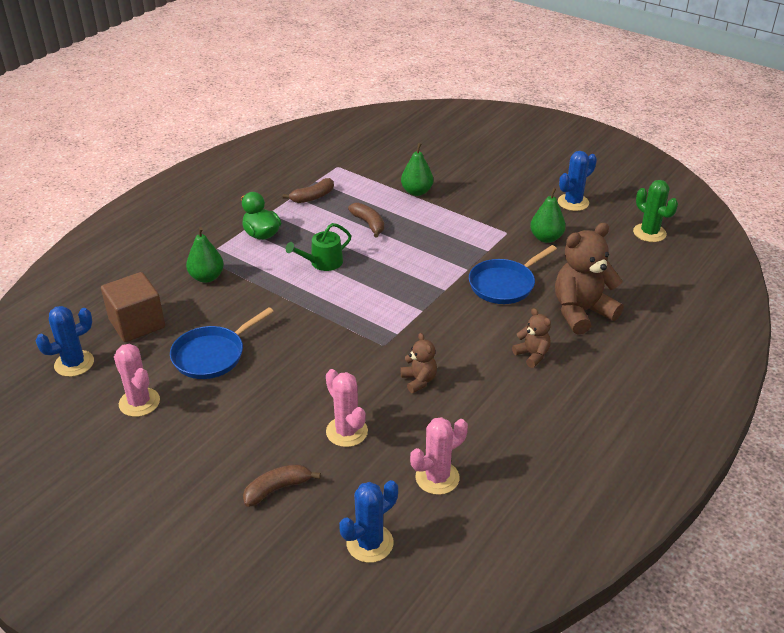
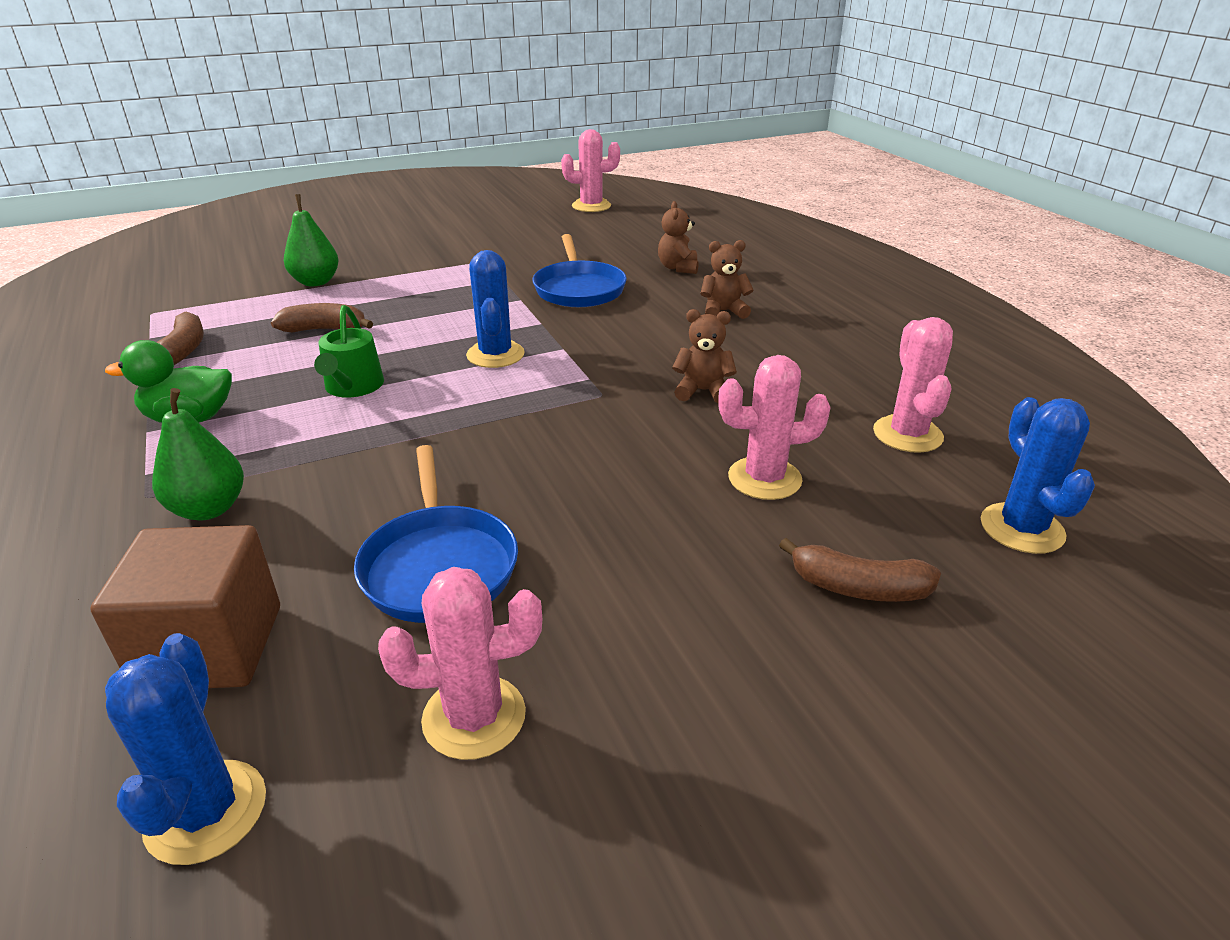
camera: 60 degrees left, 5 degrees down
brown banana [243,464,321,507] -> brown banana turned 75 degrees counterclockwise [779,538,941,602]
green pear [530,187,566,243] -> none
brown teddy bear [555,223,624,335] -> brown teddy bear [658,201,699,274], size x0.51
blue cactus [558,151,597,211] -> blue cactus moved to [466,250,525,368]
green cactus [633,180,678,242] -> pink cactus [561,129,620,212]

